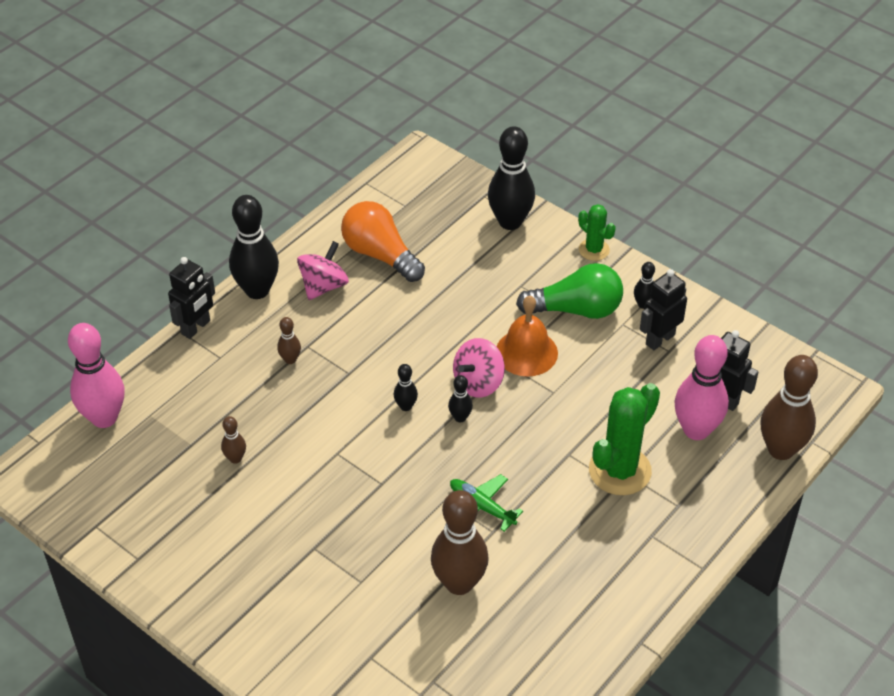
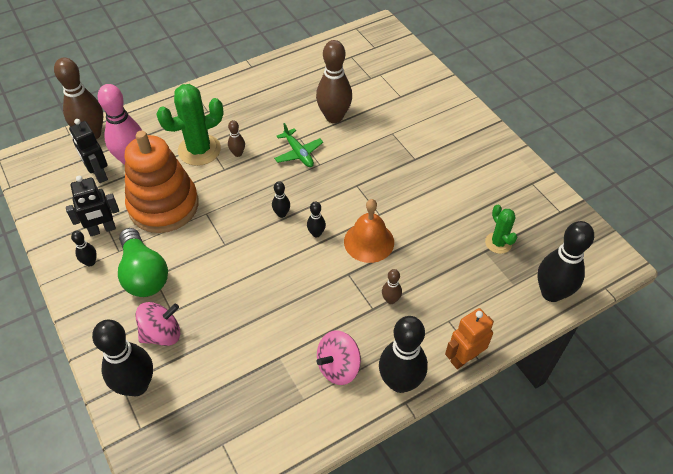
camera: 160 degrees left, 5 degrees up
pink bowling pin [68,323,124,428] -> black bowling pin [537,221,594,302]
black robot [168,257,215,339] -> orange robot [445,308,494,369]
brown bowling pin [221,416,246,464] -> brown bowling pin moved to [228,120,245,157]
orange light bulb [341,201,425,282] -> none
pink spinning top [453,338,505,398] -> pink spinning top moved to [136,302,180,346]
orange bell [496,296,558,377] -> orange bell moved to [344,199,394,263]
green light bulb [516,263,623,319] -> green light bulb turned 135 degrees counterclockwise [118,228,168,297]
green cactus [578,204,616,261] -> green cactus moved to [485,205,517,254]
none -> orange stacking toy [125,131,199,233]

